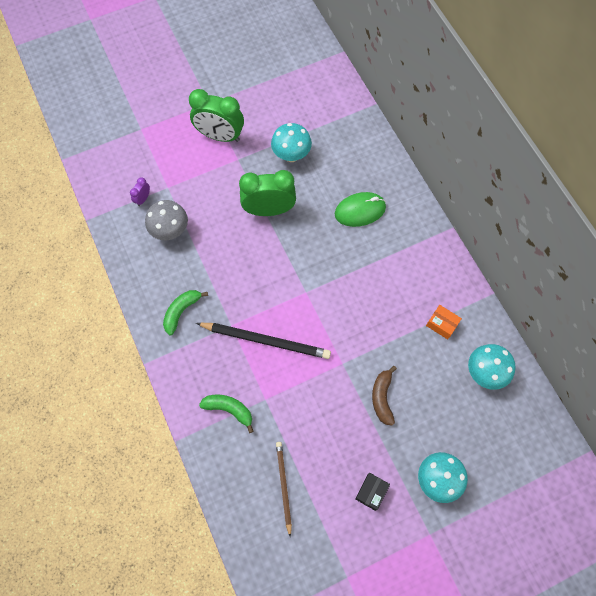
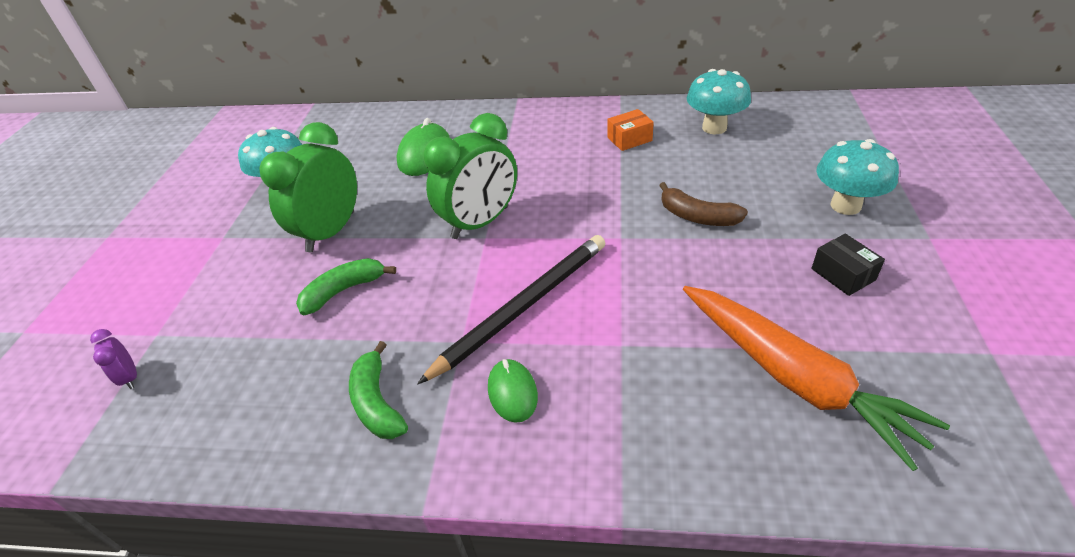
camera: 55 degrees left, 25 degrees down
grey mushroom [145,200,188,240] -> none
green clock [189,89,244,142] -> green clock moved to [423,113,517,239]
green banana [199,395,254,433] -> green banana moved to [296,258,396,316]
brown pencil [276,442,292,537] -> orange carrot [683,286,950,471]
none -> green mouse [488,359,538,423]

